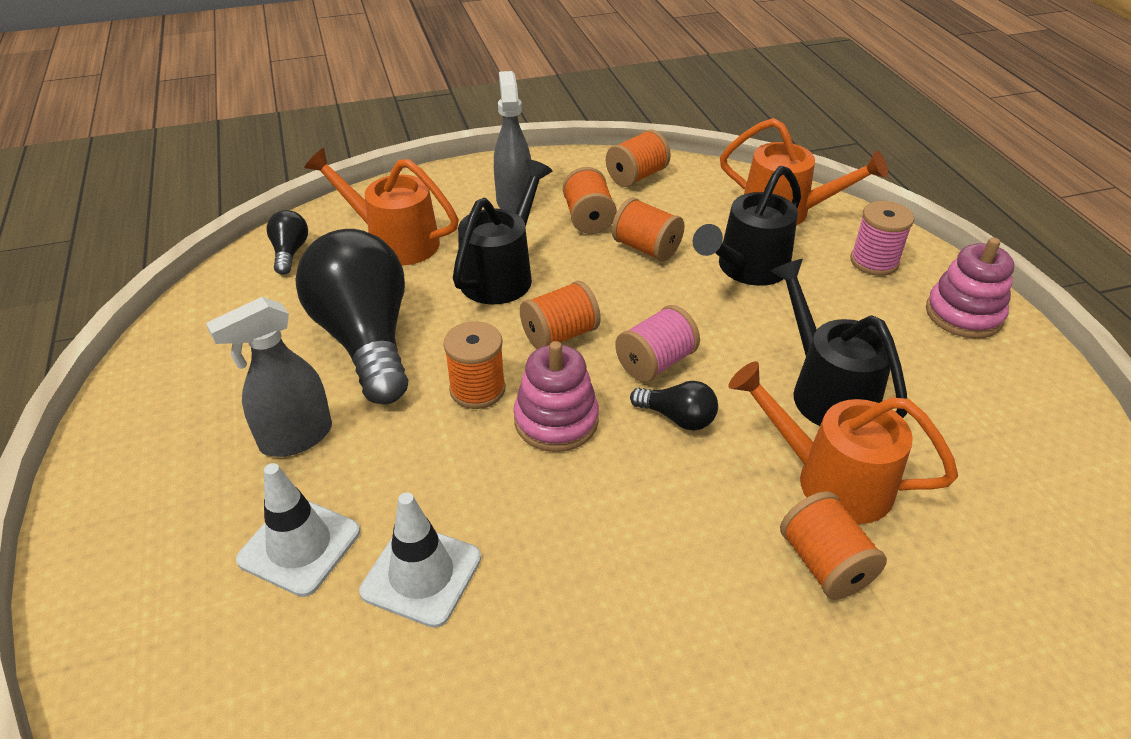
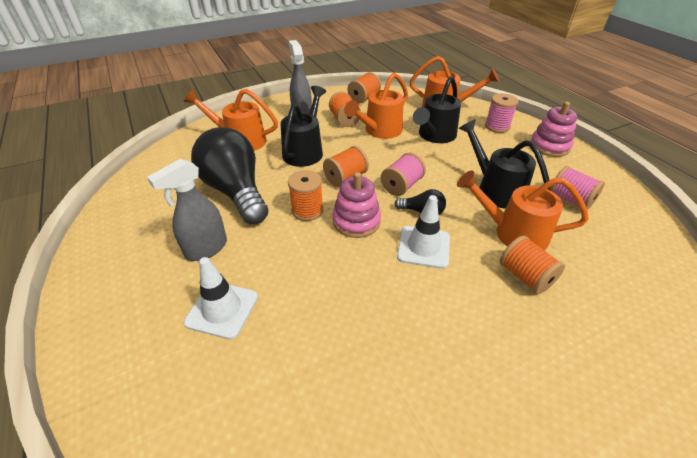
camera: 10 degrees left, 0 degrees up
black light bulb [266,210,308,275] -> none
white traffic cone [359,492,481,628] -> white traffic cone moved to [397,195,450,269]
orange spool [612,198,685,261] -> orange watering can [344,73,408,139]
none -> pink spool [550,166,605,210]

